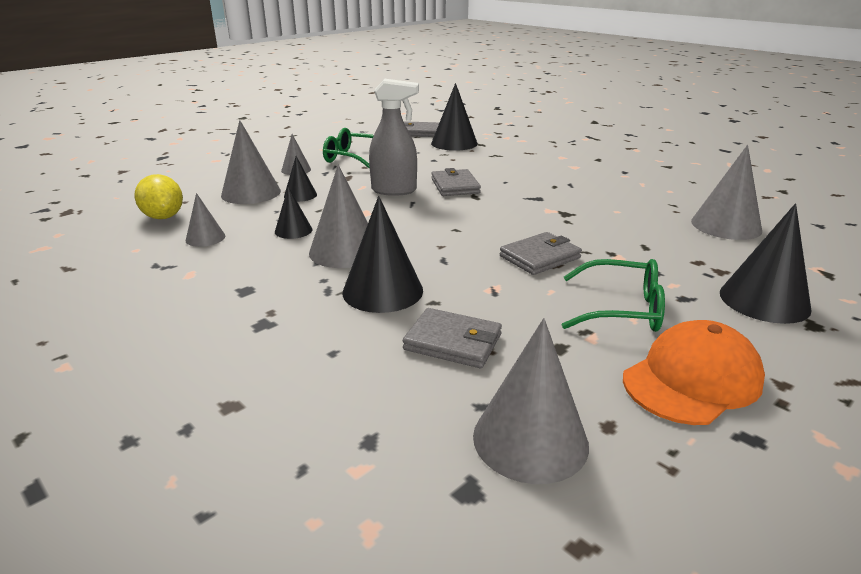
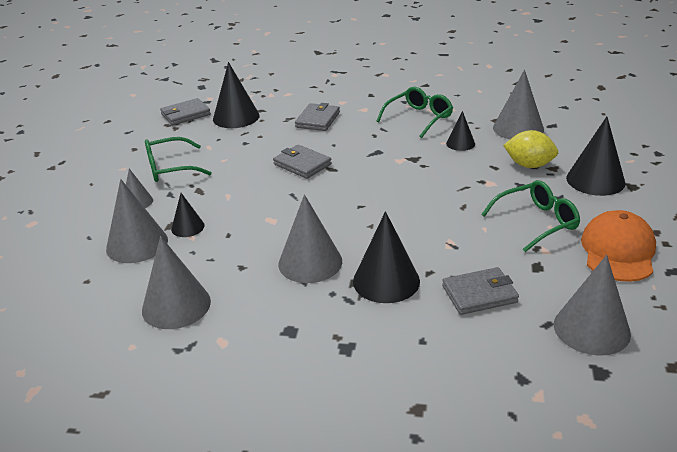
camera: 35 degrees left, 5 degrees up
yellow lemon [134,174,183,219] -> yellow lemon moved to [503,130,558,168]
grey cone [186,193,225,247] -> grey cone [142,236,211,329], size x1.79
black cone [275,187,312,239] -> black cone moved to [446,111,475,151]
grey spray bottle [369,79,419,196] -> none
grey wallet [500,232,582,275] -> grey wallet moved to [295,103,340,131]
none -> green glasses [377,87,453,138]

